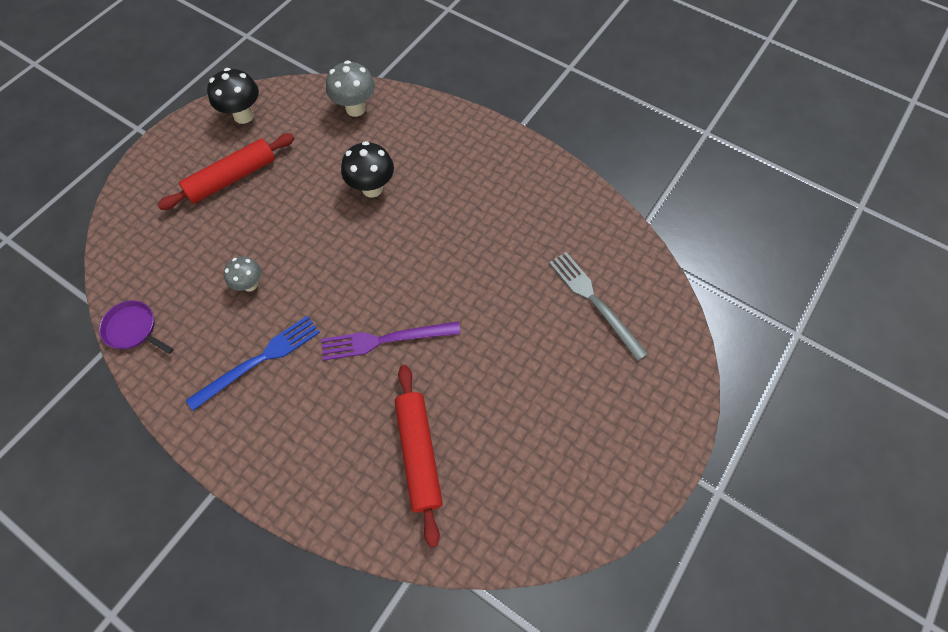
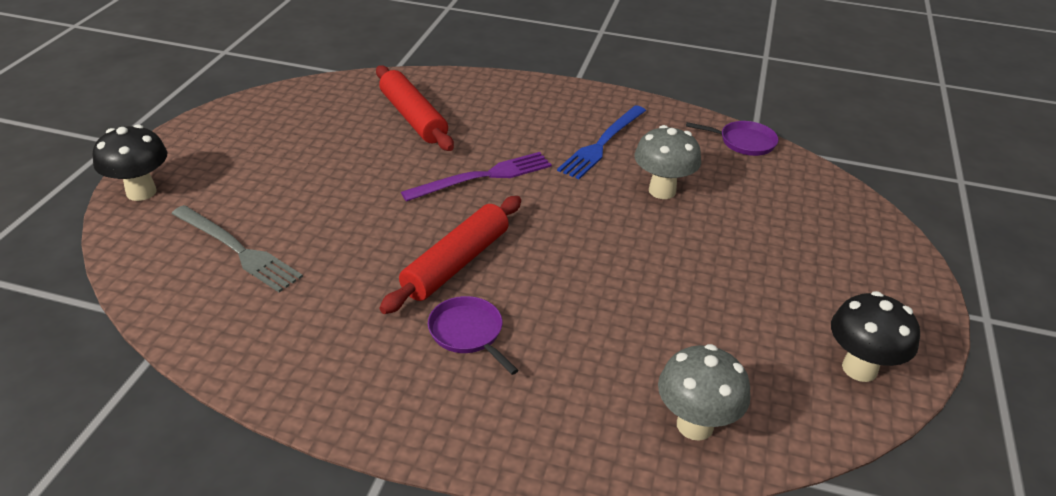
camera: 160 degrees right, 25 degrees down
red rolling pin [158,134,295,210] -> red rolling pin moved to [380,196,521,314]
grey mushroom [224,257,261,292] -> grey mushroom [634,125,701,199], size x1.55
black mushroom [341,141,394,197] -> black mushroom moved to [93,124,167,201]
none -> purple pan [428,296,519,375]

